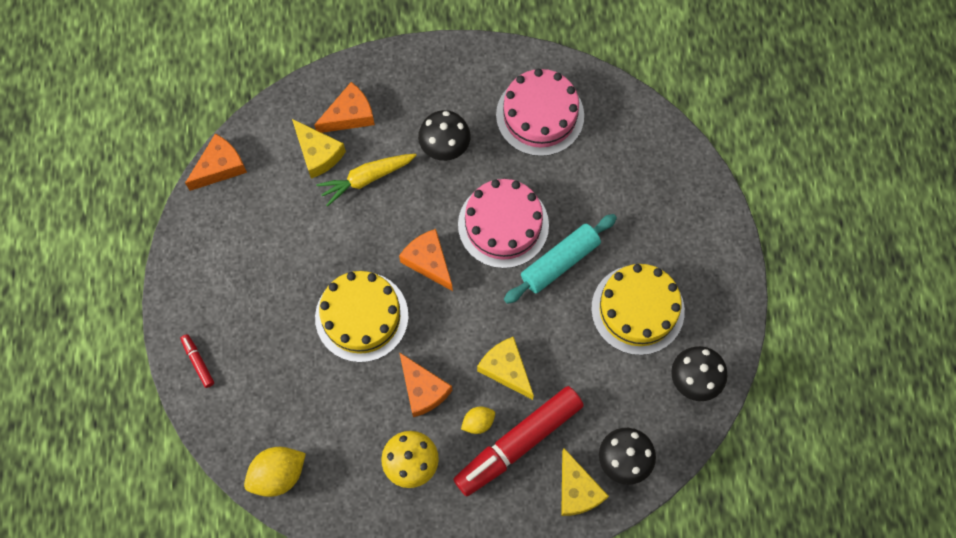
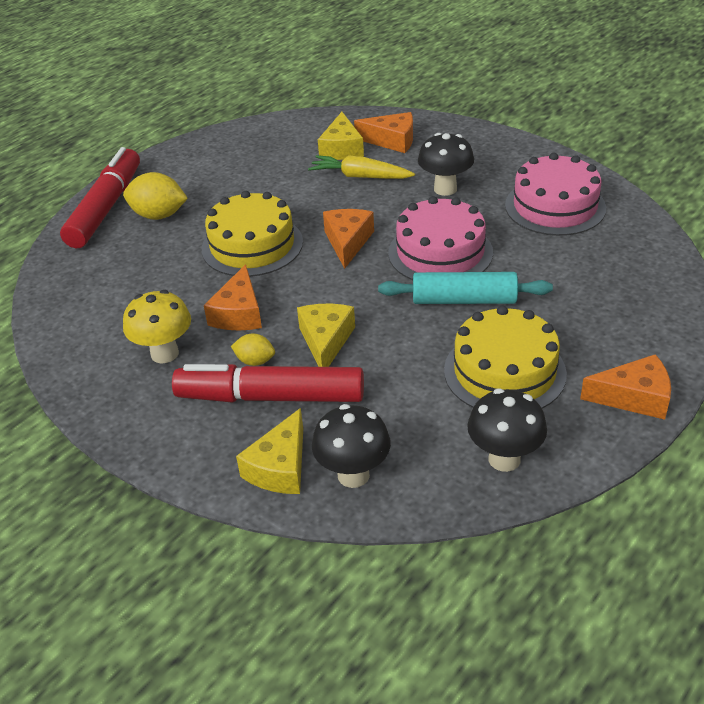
camera: 45 degrees right, 30 degrees down
red marker [180,334,214,388] -> red marker [60,147,140,248], size x2.49
orange cheese [185,134,247,191] -> orange cheese moved to [580,354,671,420]
yellow lemon [244,447,306,497] -> yellow lemon moved to [123,172,188,220]

